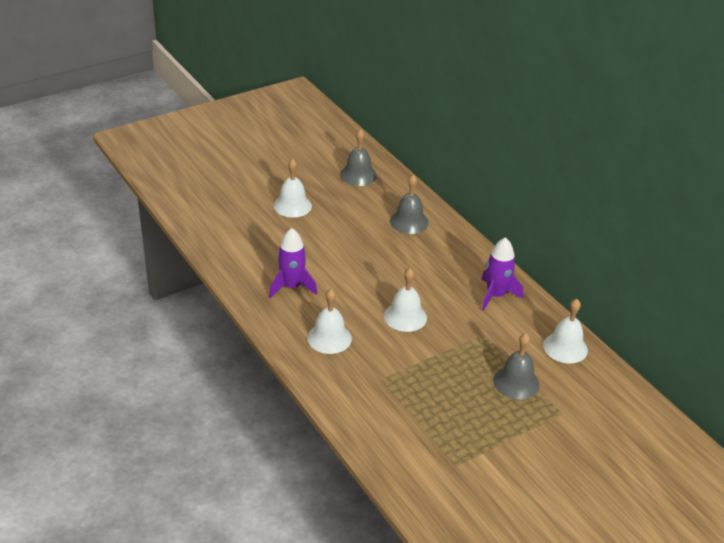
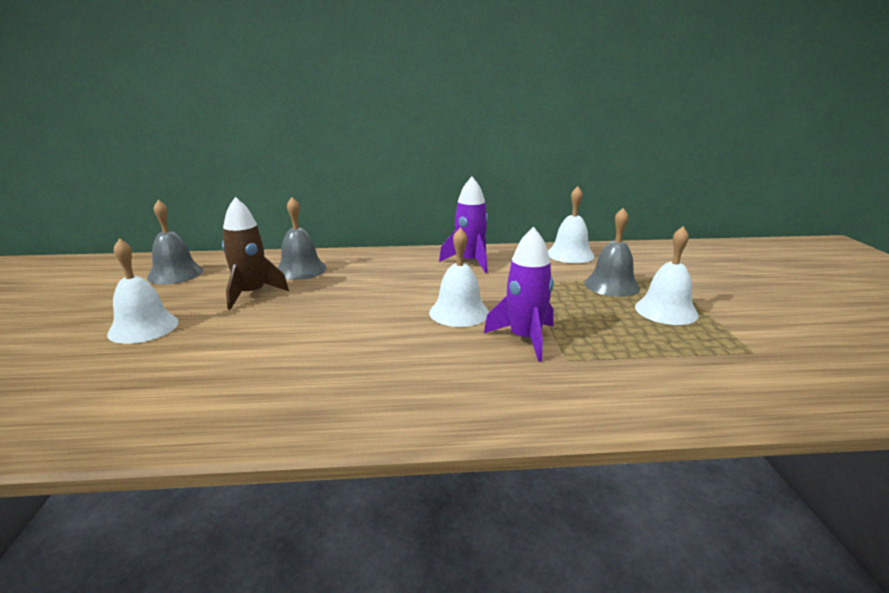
camera: 60 degrees left, 15 degrees down
purple rocket [269,228,317,298] -> purple rocket moved to [484,227,553,362]
white bell [307,289,352,354] -> white bell moved to [635,226,699,325]
none -> brown rocket [222,197,289,310]

